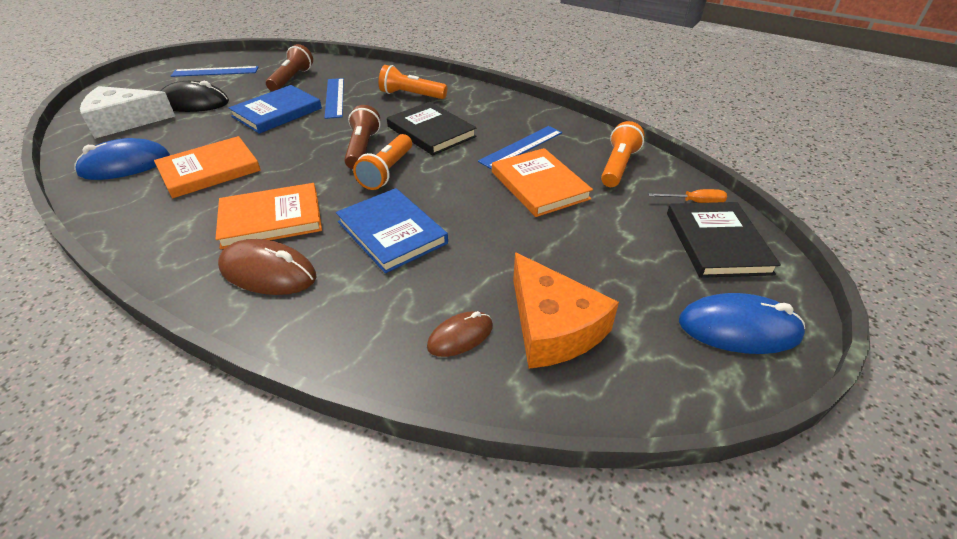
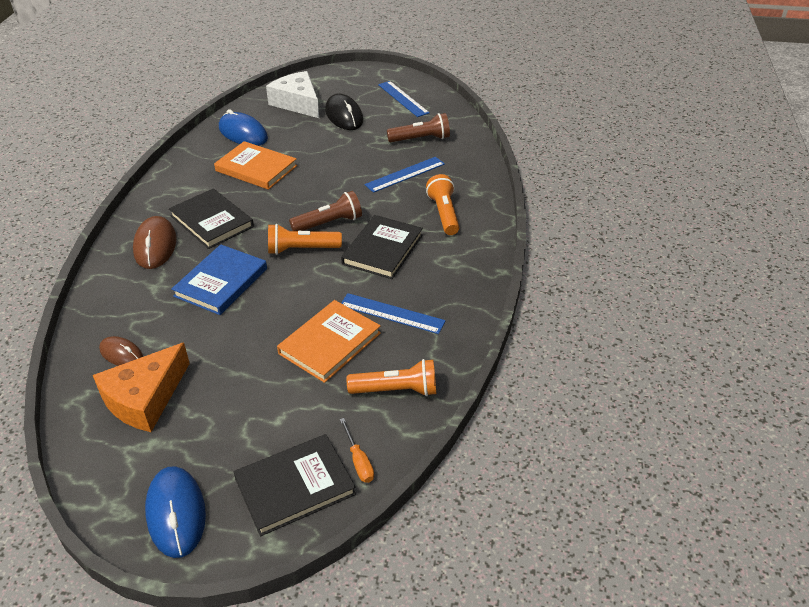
camera: 65 degrees right, 0 degrees up
orange book [216,183,322,249] -> black book [169,189,254,249]
blue book [229,85,322,134] -> none

